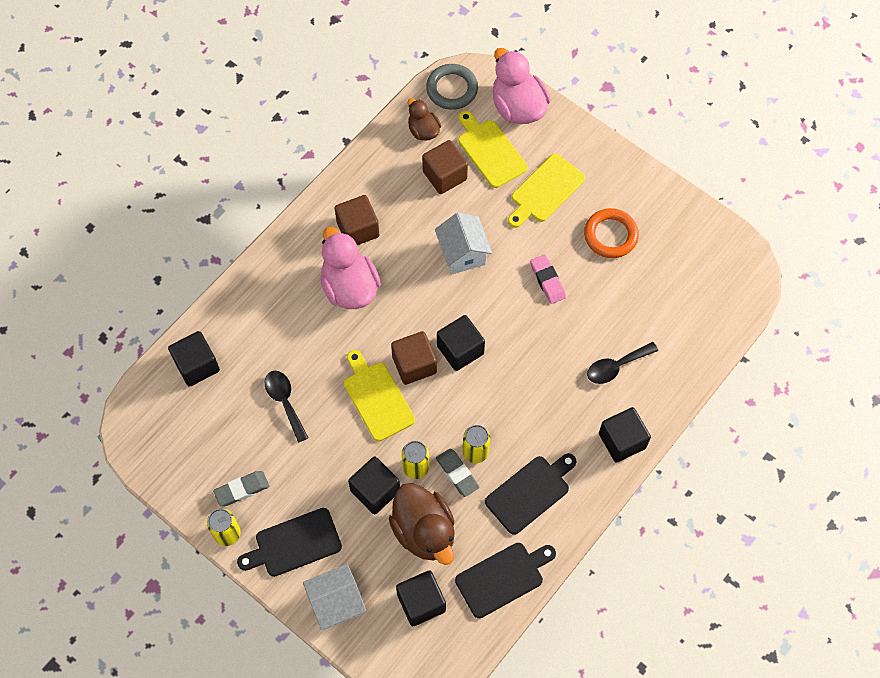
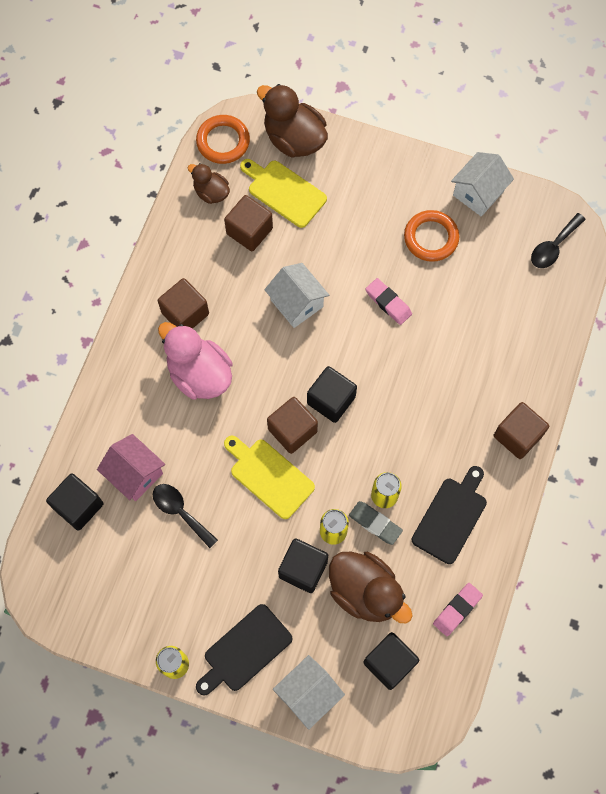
camera: 20 degrees left, 5 degrees up
grey eraser [213,471,269,506] -> none
grey ring [426,64,478,110] -> orange ring [196,115,250,164]
black cutting board [455,543,556,618] -> pink eraser [433,583,483,636]
pink duck [493,48,551,124] -> brown duck [257,84,328,158]
yellow cutting board [508,154,585,228] -> none
black spoon [587,342,658,384] -> black spoon moved to [531,213,586,268]
black cube [599,407,651,463] -> brown cube [494,402,549,459]
none -> pink house [97,434,165,501]
none -> white house [451,152,514,216]

